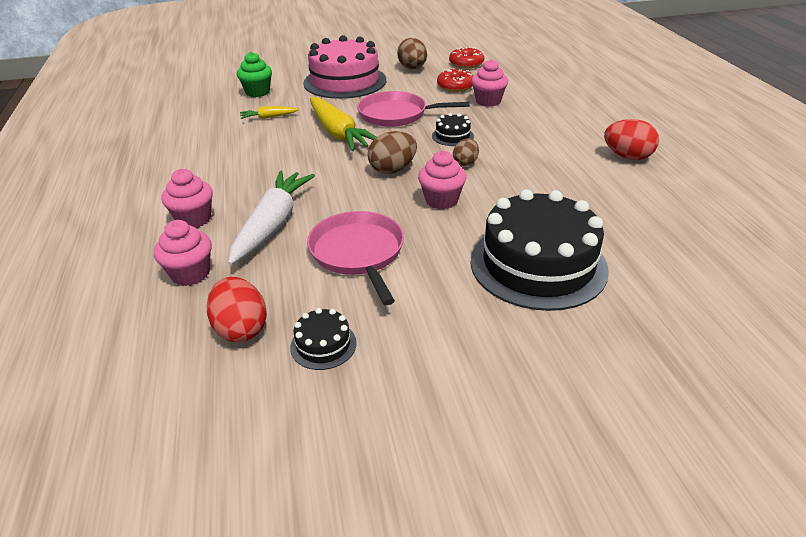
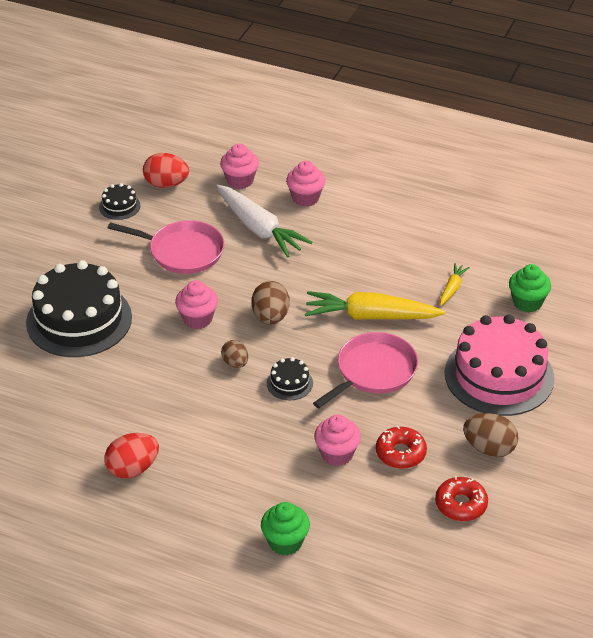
camera: 125 degrees right, 5 degrees up
none -> green cupcake [261,502,310,556]

